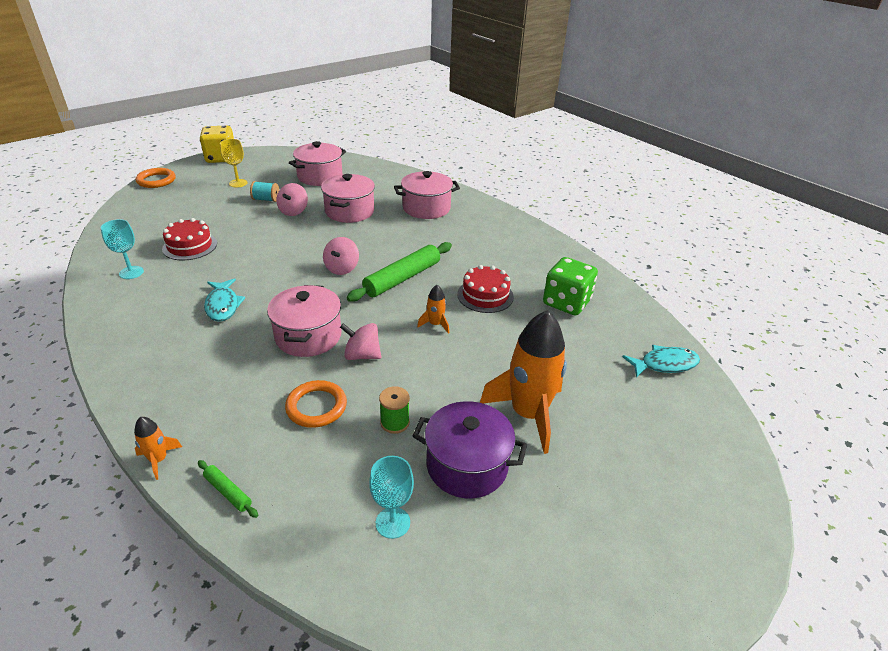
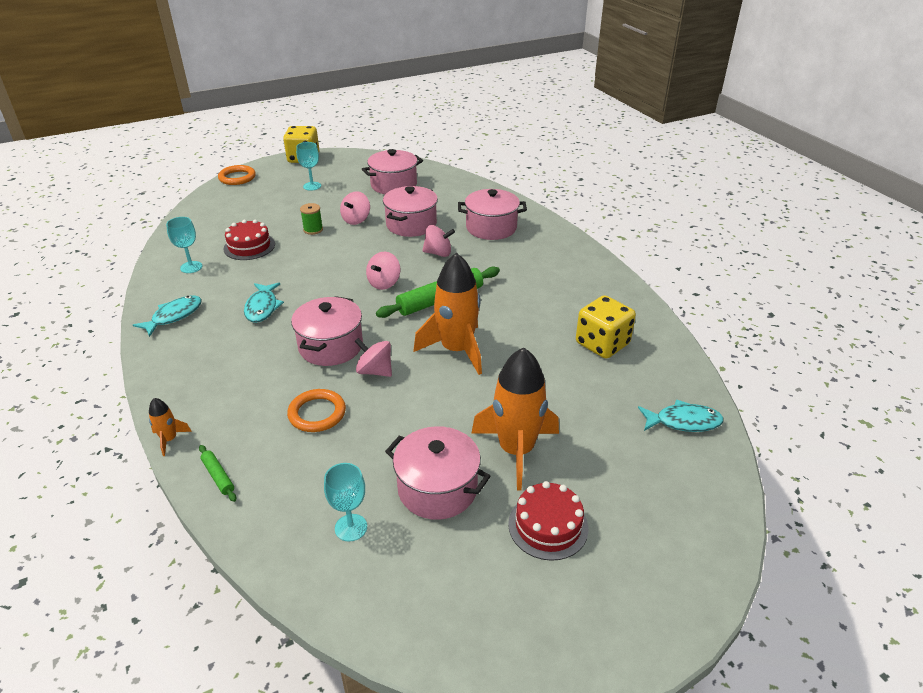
camera: 15 degrees right, 0 degrees up
yellow goblet [220,139,247,187] -> turquoise goblet [296,142,321,191]
turquoise spool [250,181,279,202] -> none
green spool [379,386,410,434] -> green spool moved to [300,203,323,235]
purple pot [413,401,527,498] -> pink pot [385,426,491,520]
orange rocket [417,285,449,334] -> orange rocket [414,253,482,375], size x2.28
red cake [457,265,514,313] -> red cake moved to [508,481,588,561]
green dice [543,257,598,315] -> yellow dice [576,295,636,359]
none -> turquoise fish [133,295,202,337]
none -> pink spinning top [422,225,455,257]

